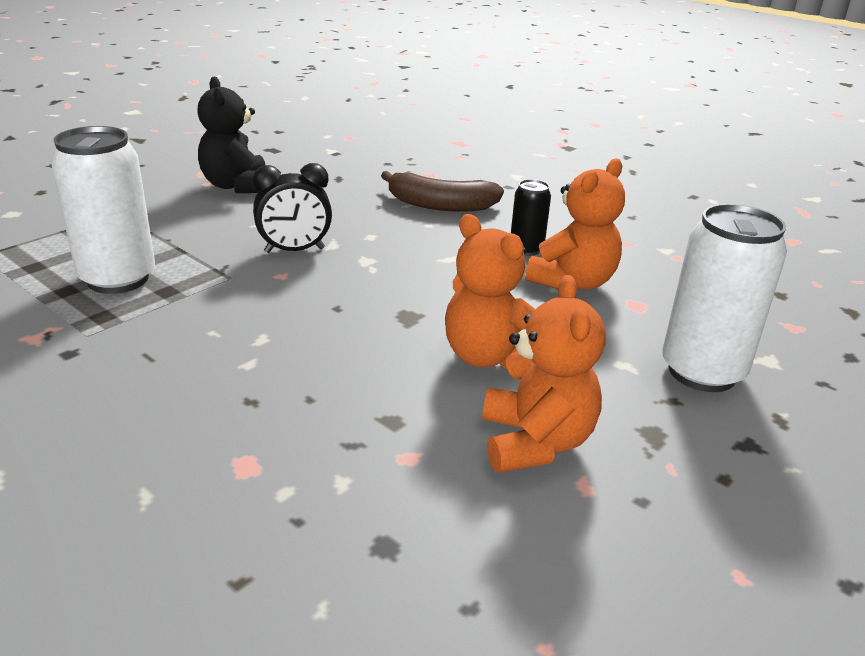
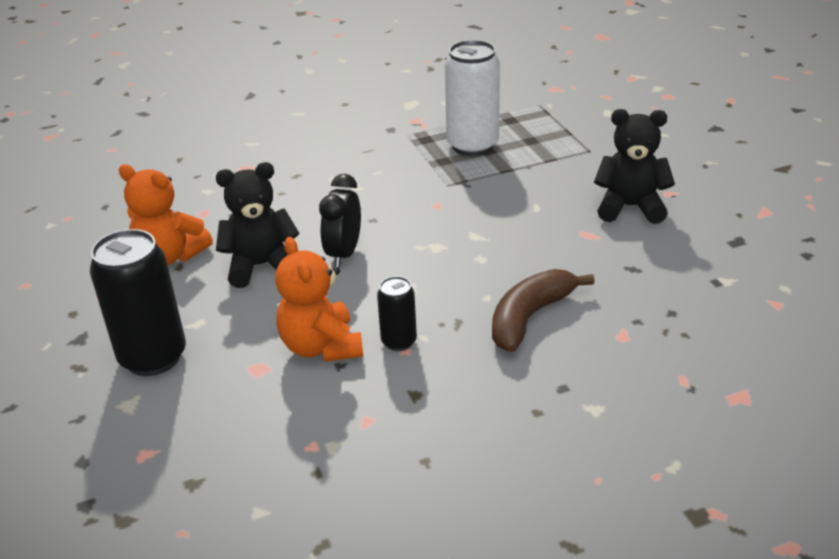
camera: 120 degrees right, 5 degrees up
black clock [253,163,332,253] -> black clock moved to [319,174,361,268]
orange teddy bear [445,214,536,369] -> black teddy bear [215,162,299,288]
white can [662,204,787,392] -> black can [90,229,186,376]

